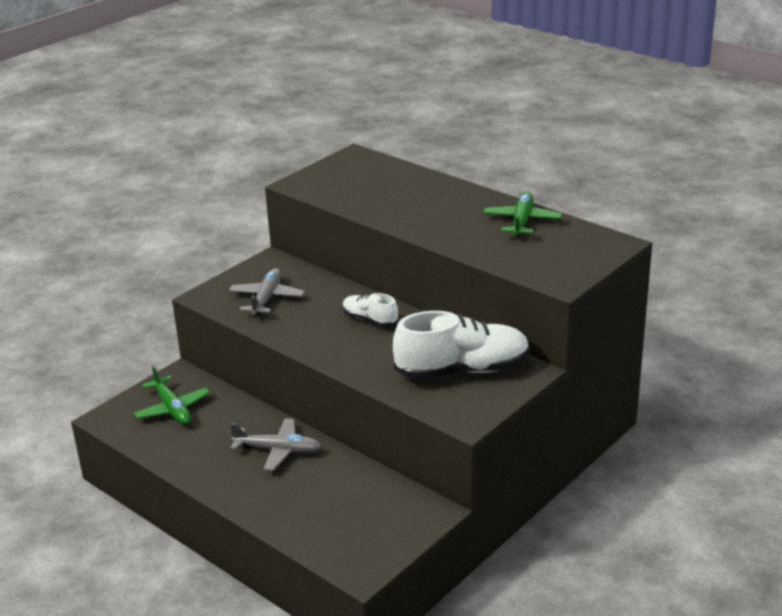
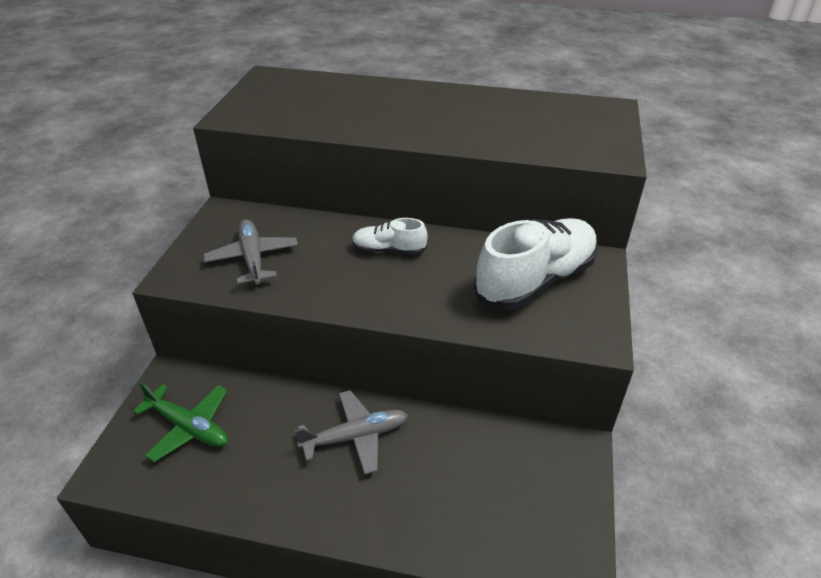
camera: 30 degrees left, 10 degrees up
green plane [483,192,562,236] -> none

